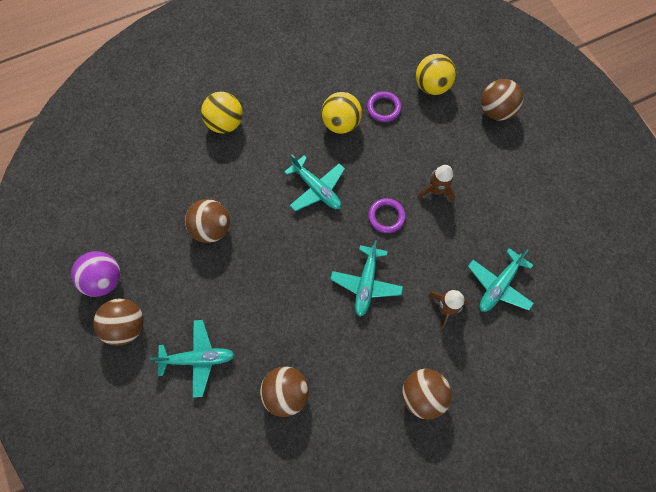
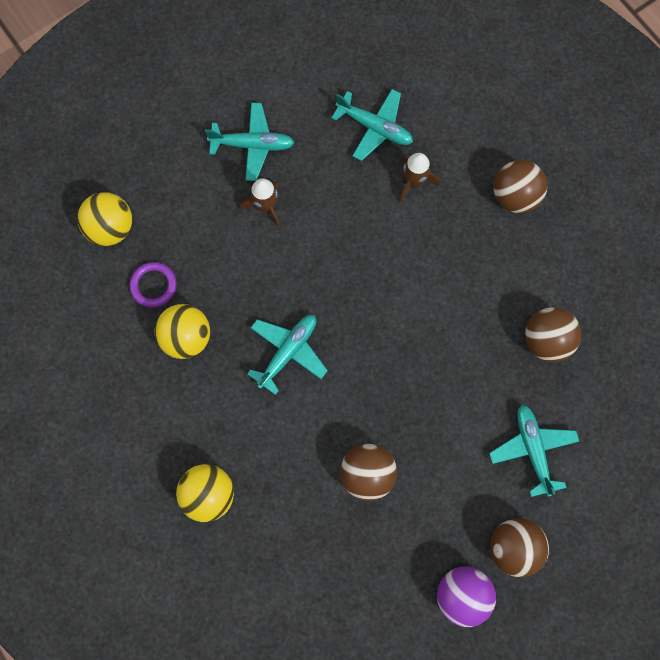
camera: 100 degrees left, 5 degrees up
turquoise plane [330,240,403,317] -> turquoise plane moved to [205,103,295,181]
purple ring [368,198,406,233] -> none
brown ball [481,79,523,121] -> none

